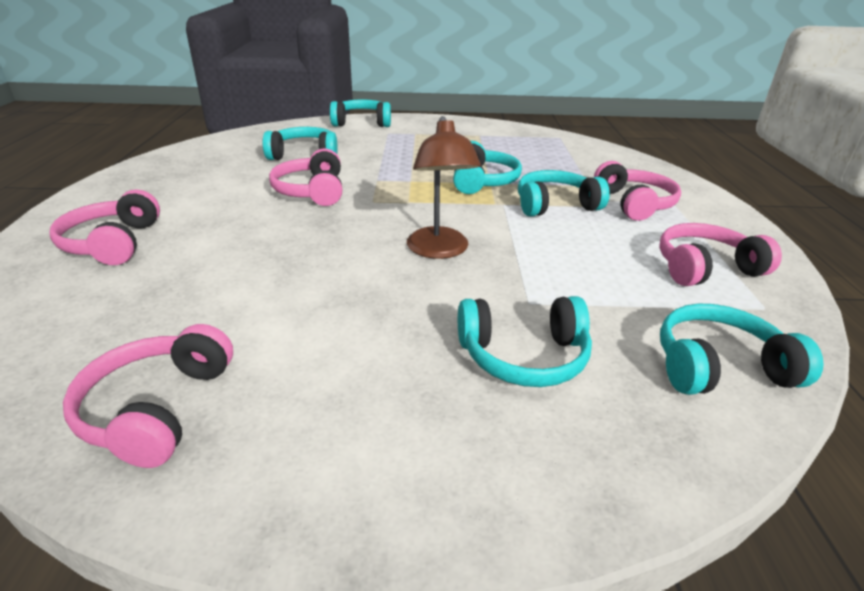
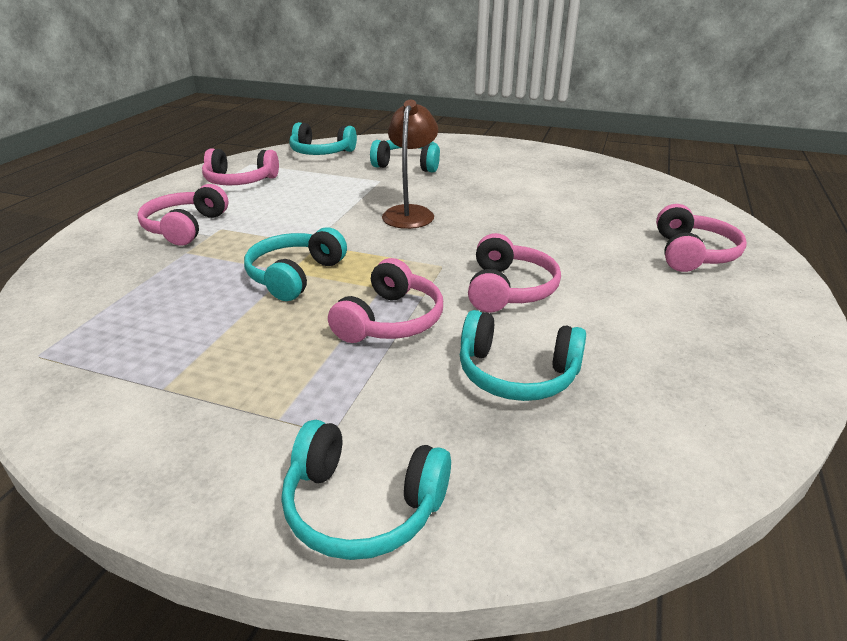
camera: 160 degrees left, 0 degrees up
pink headphones [63,324,233,468] -> pink headphones moved to [328,258,443,343]
turquoise headphones [518,170,610,217] -> none

